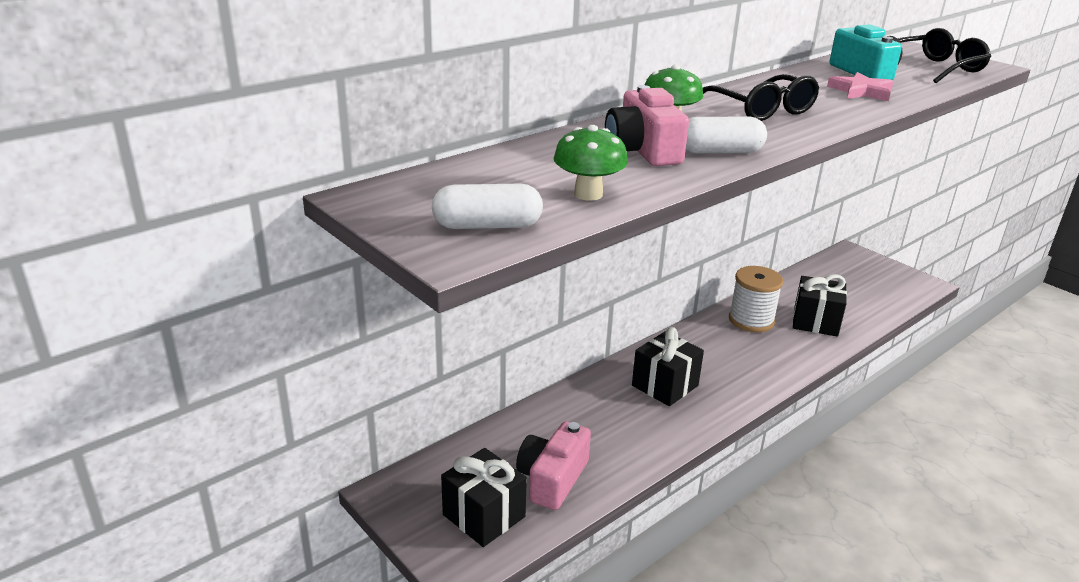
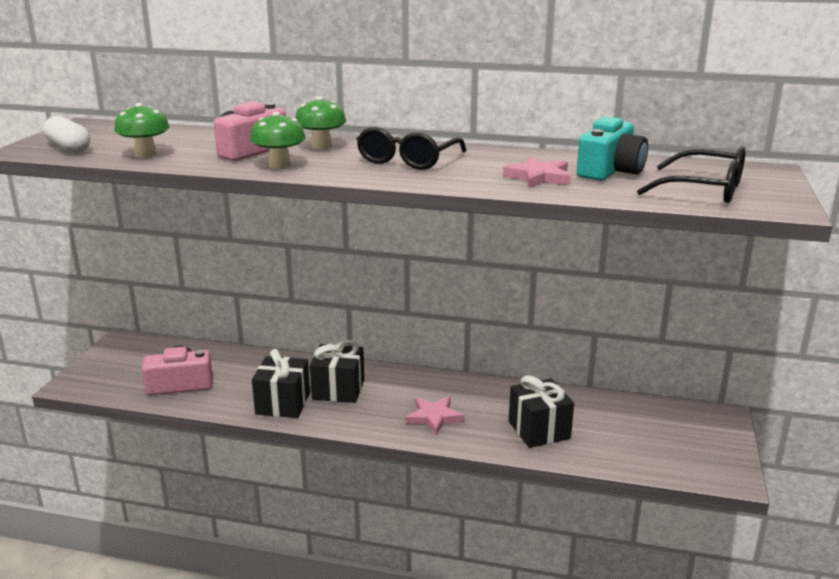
camera: 55 degrees right, 5 degrees down
black gift [441,448,527,547] -> black gift moved to [252,349,310,418]
white capsule [686,117,767,153] -> green mushroom [250,112,306,169]
white spool [729,266,783,332] -> none
none -> pink star [406,396,465,435]

